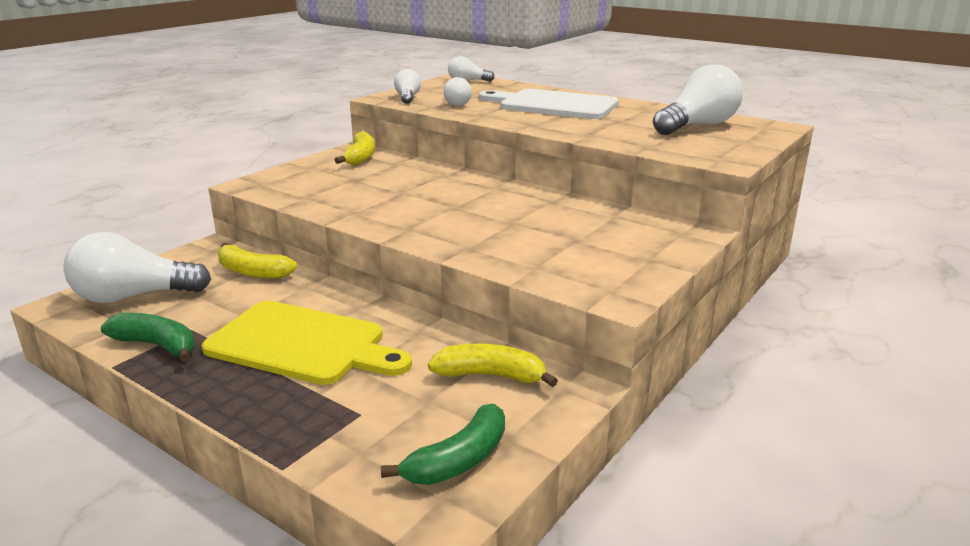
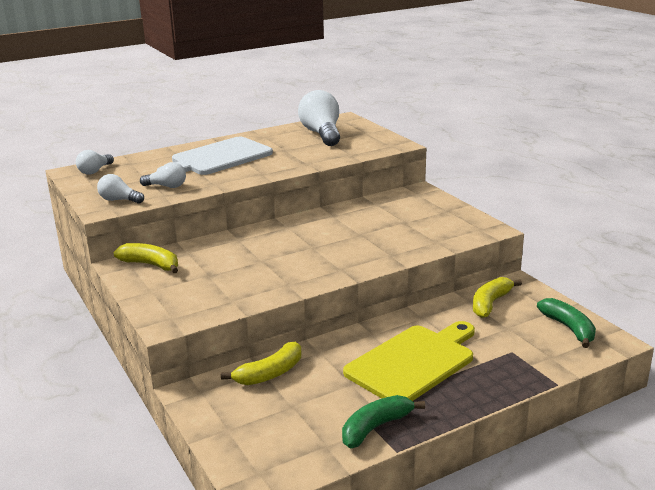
camera: 65 degrees left, 0 degrees up
white light bulb [63,232,211,303] -> none

